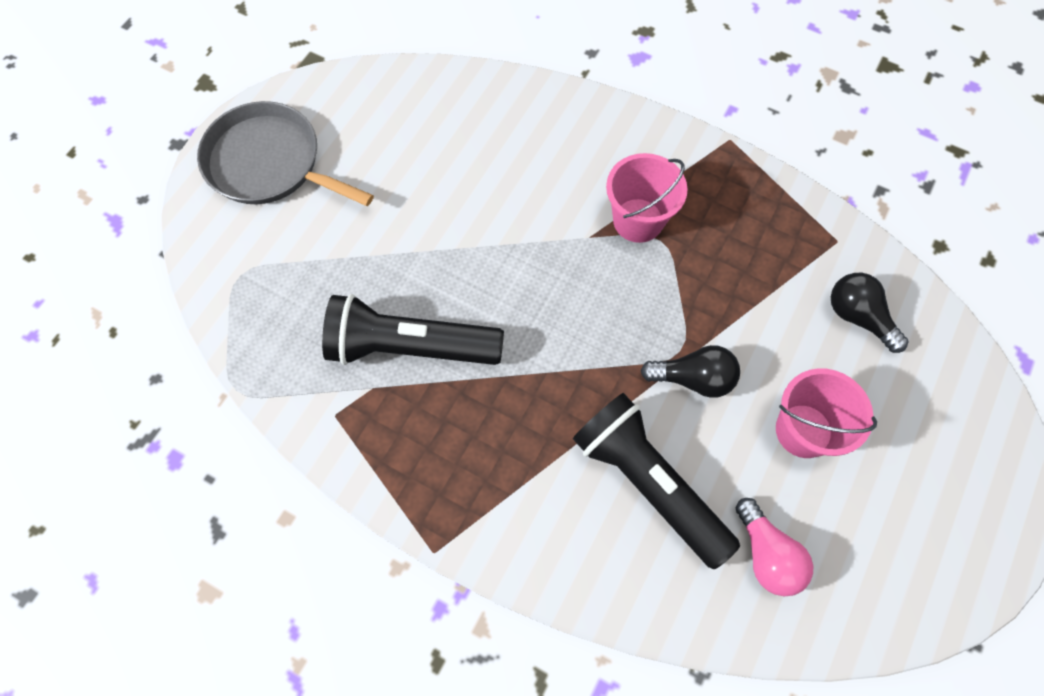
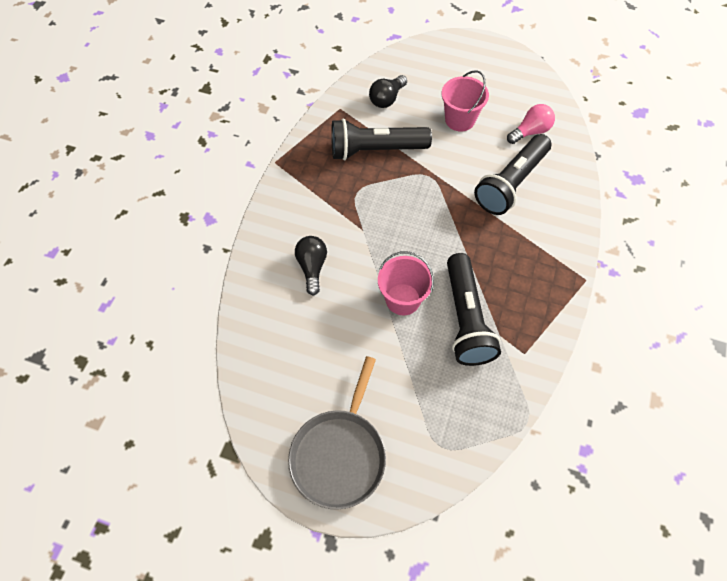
camera: 100 degrees left, 5 degrees down
pink bucket [606,153,688,243] -> pink bucket moved to [378,251,434,315]
black light bulb [641,345,740,398] -> black light bulb moved to [295,236,327,296]
none -> black flashlight [331,119,432,161]

